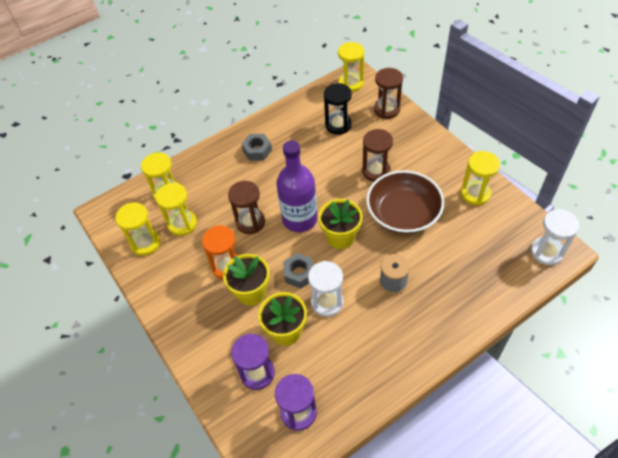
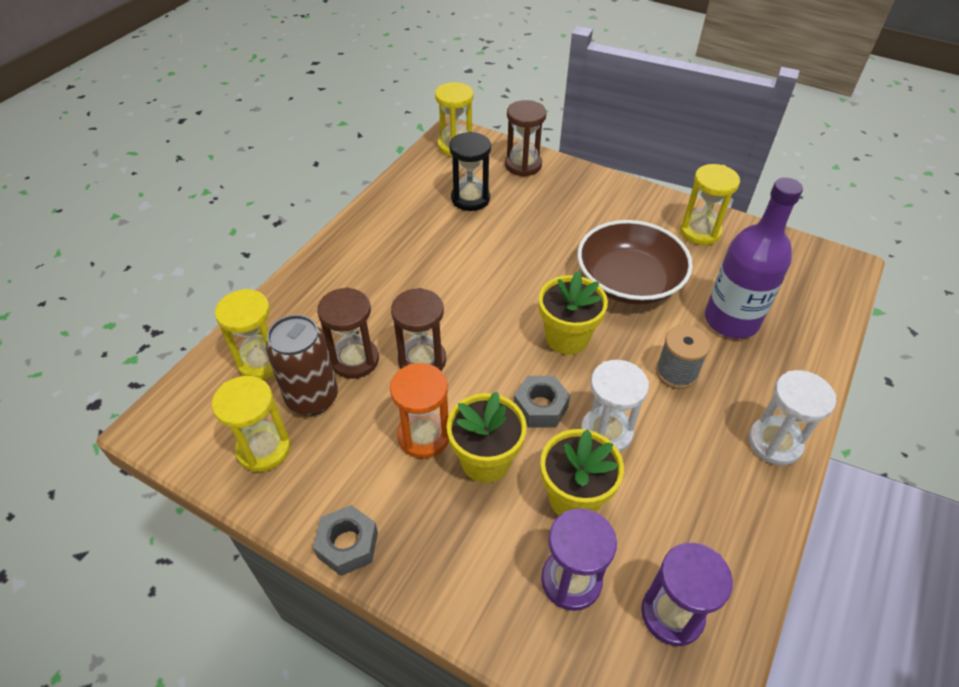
camera: 30 degrees left, 5 degrees down
yellow hourglass [155,183,197,236] -> brown can [266,315,338,416]
grey nut [242,134,272,161] -> grey nut moved to [313,505,378,576]
purple bottle [276,140,318,232] -> purple bottle moved to [705,177,803,339]
brown hourglass [362,129,393,182] -> brown hourglass moved to [317,287,379,379]
white hourglass [531,209,579,265] -> white hourglass moved to [748,370,836,465]

